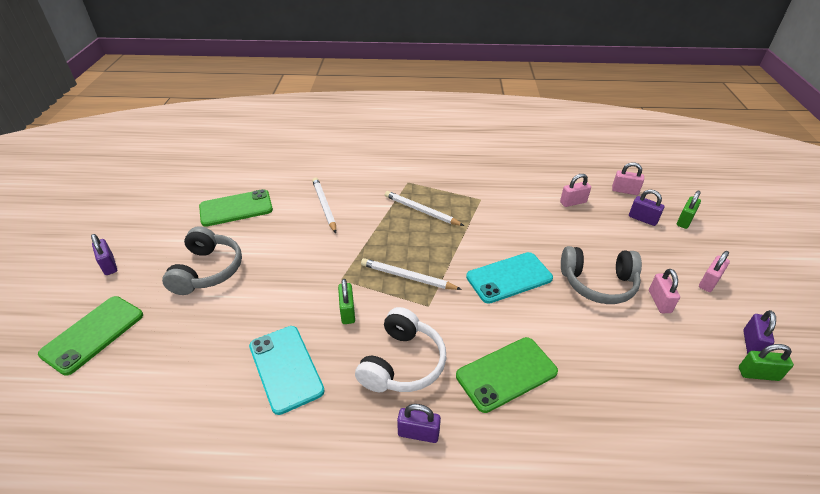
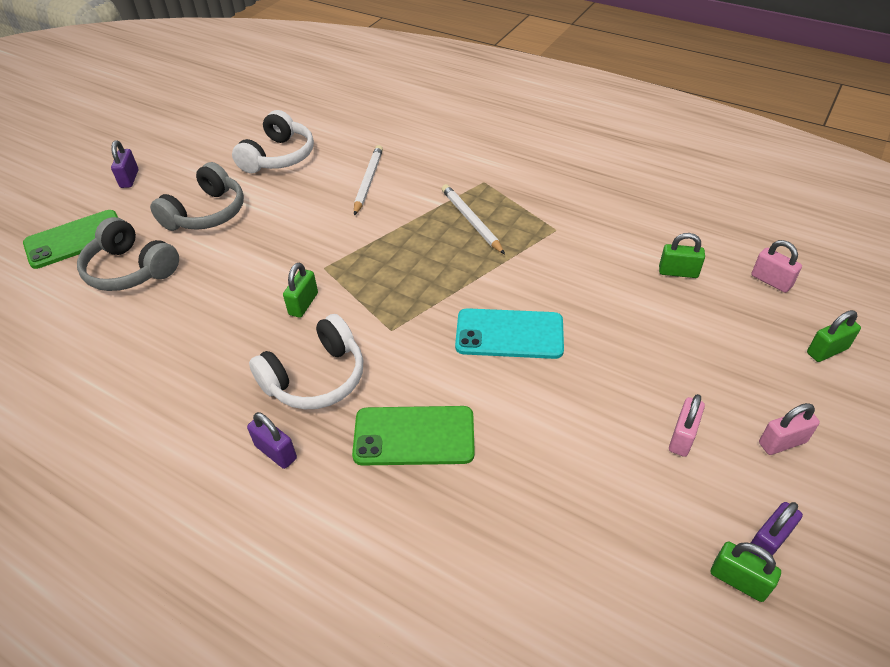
camera: 30 degrees right, 5 degrees up
green phone [199,189,273,227] -> white headphones [232,110,314,173]
turquoise phone [249,326,325,415] -> none
white pencil [361,258,462,290] -> none
pink padlock [560,174,591,207] -> green padlock [659,233,705,278]
grey headphones [561,246,642,304] -> grey headphones moved to [77,217,179,291]
purple padlock [629,189,664,226] -> none

